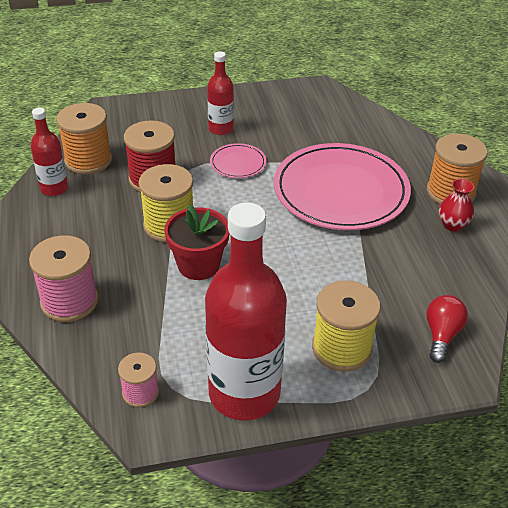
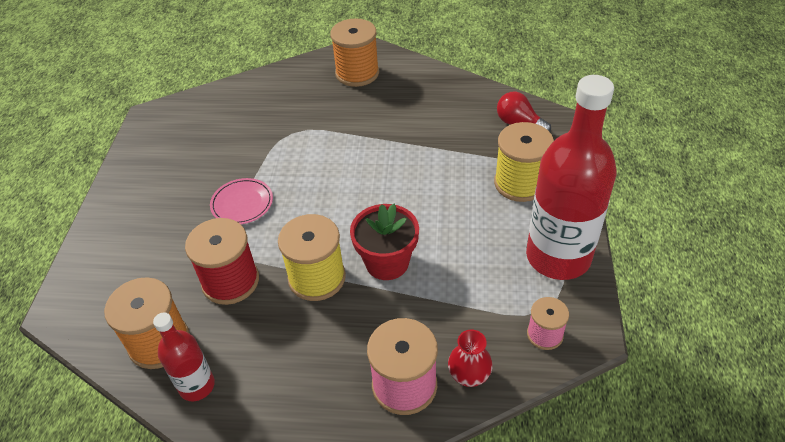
camera: 70 degrees left, 5 degrees up
red bottle [207,51,234,135] -> none
pink plate [274,143,411,230] -> none
red vase [439,179,474,231] -> red vase moved to [448,330,493,387]

